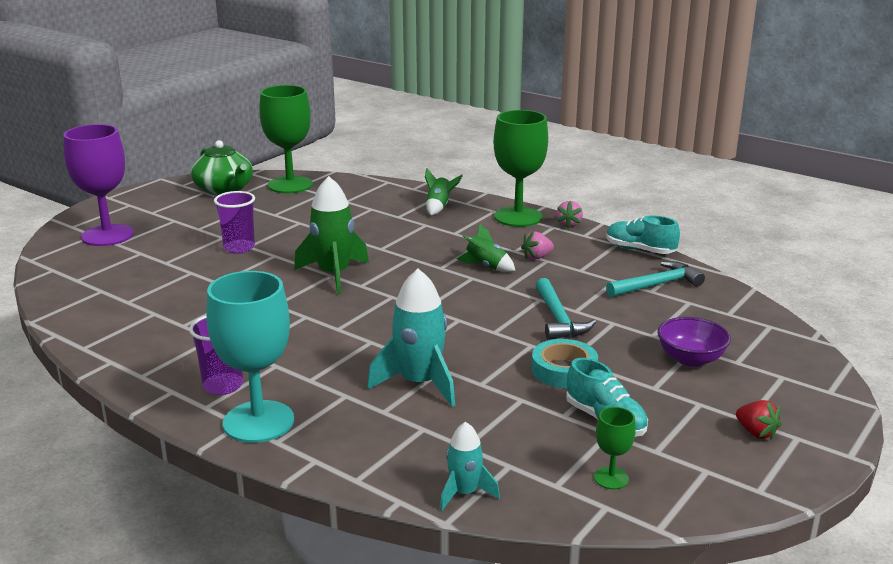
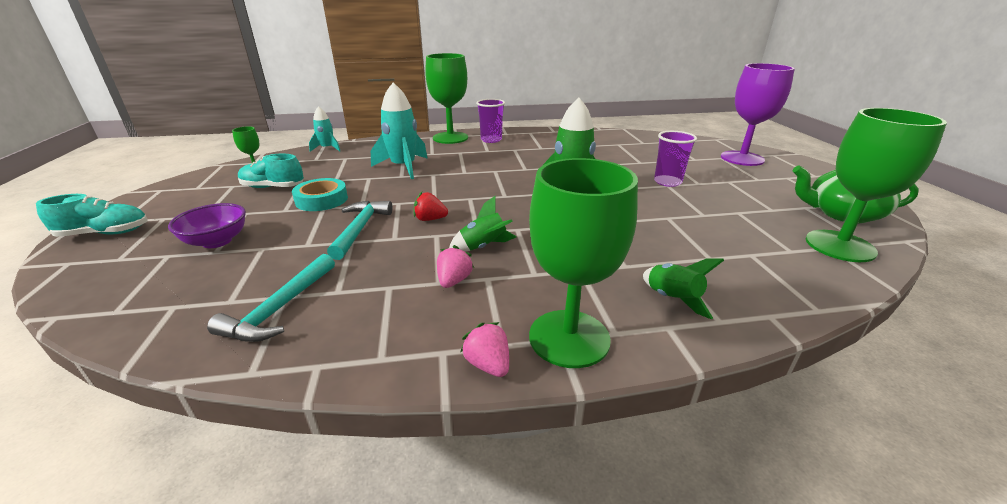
camera: 135 degrees right, 5 degrees up
turquoise goblet [206,271,294,443] -> green goblet [425,53,468,144]
turquoise hammer [536,278,596,340] -> turquoise hammer turned 60 degrees clockwise [327,201,392,260]
turquoise shoe [606,215,680,254] -> turquoise shoe moved to [36,194,148,237]
red strawberry [736,400,782,440] -> red strawberry moved to [413,192,448,221]

